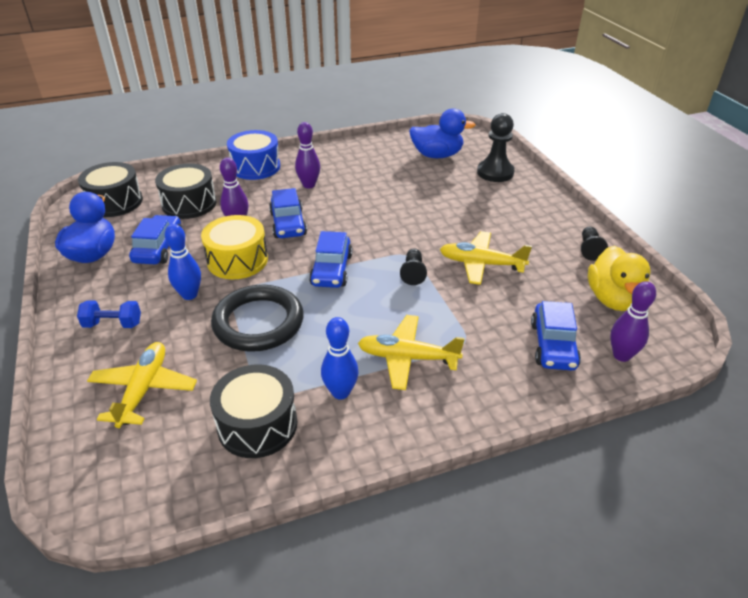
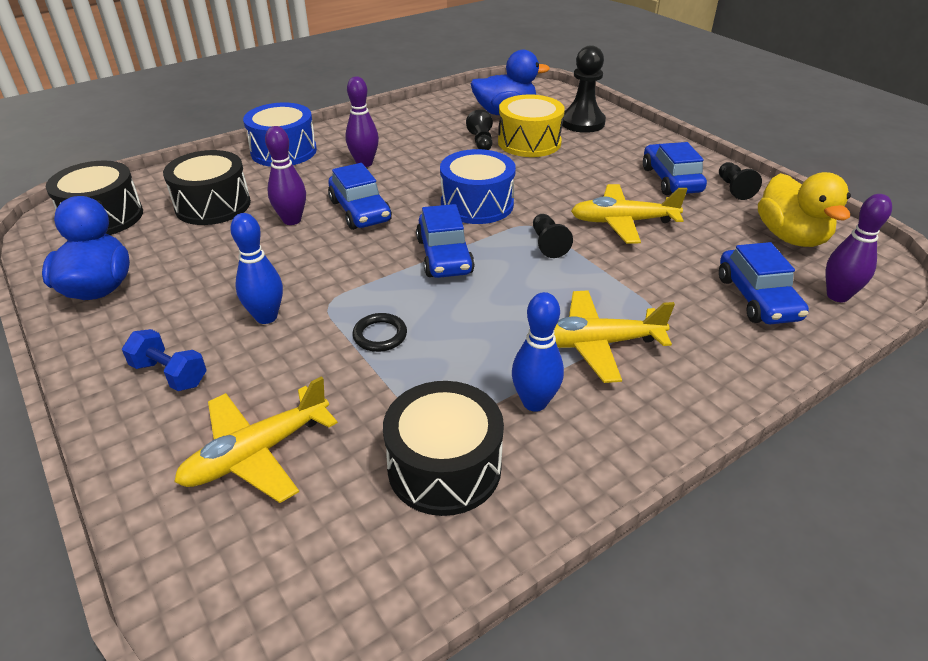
camera: 15 degrees left, 0 degrees up
blue dumbbell [77,301,141,328] -> blue dumbbell turned 45 degrees clockwise [122,329,207,391]
yellow plane [87,342,197,428] -> yellow plane turned 120 degrees counterclockwise [174,376,338,503]
blue car [129,215,182,264] -> blue car moved to [643,142,707,195]
yellow drum [201,215,268,279] -> yellow drum moved to [498,94,565,157]
black ring [211,285,304,352] -> black ring [353,313,407,352], size x0.43
none -> blue drum [440,149,516,224]
none -> black pawn [466,109,493,150]

